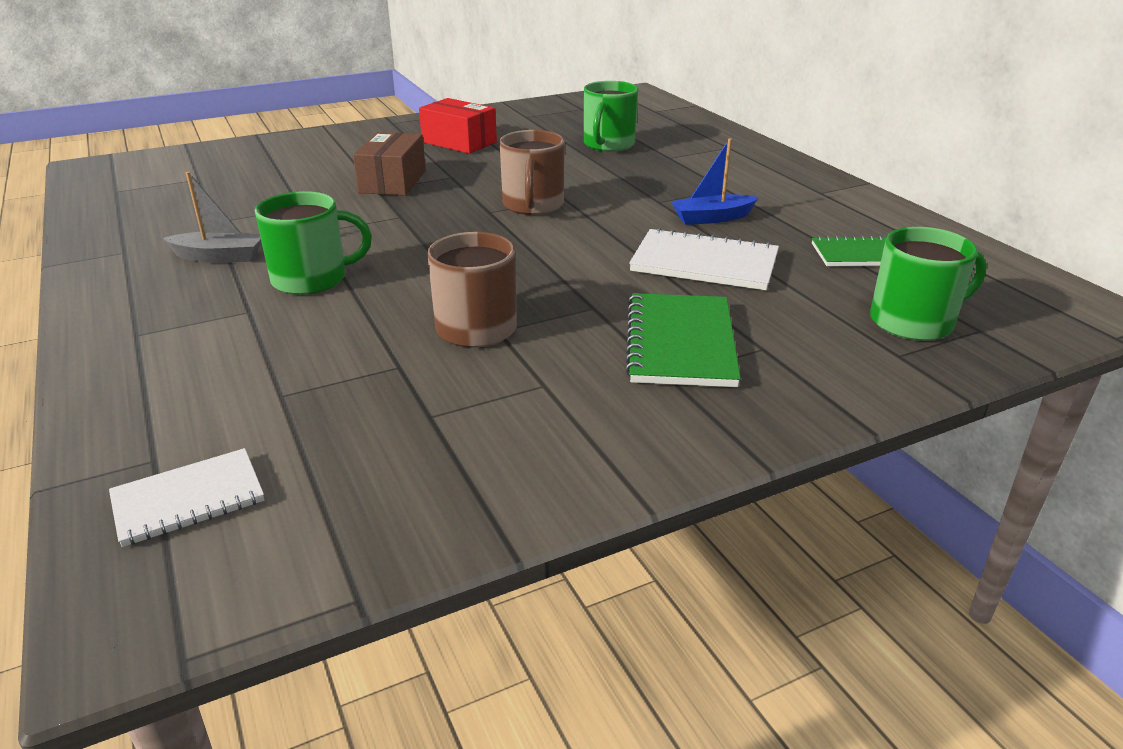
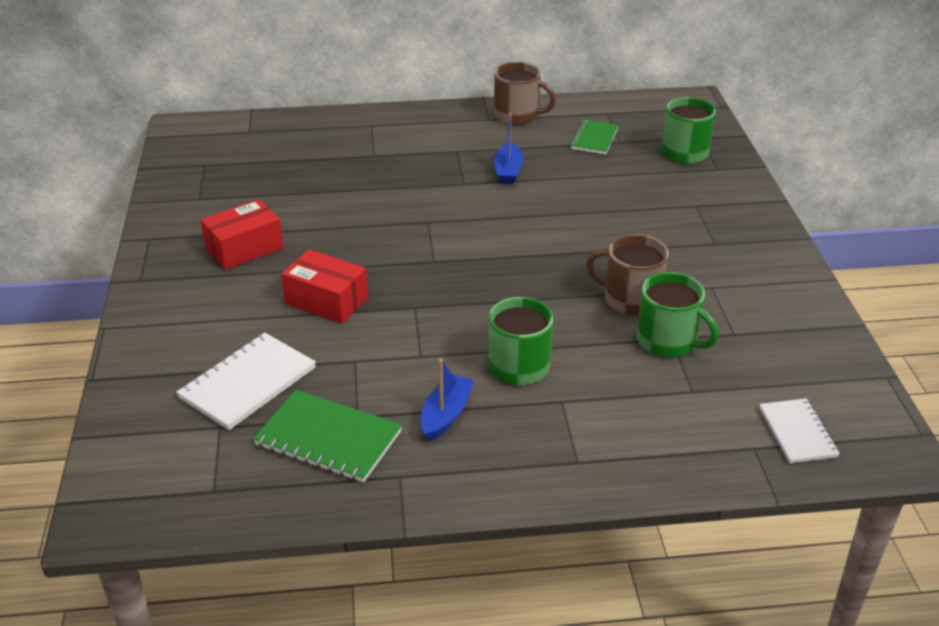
camera: 70 degrees left, 5 degrees up
grey boat [163,172,261,263] -> blue boat [421,359,475,441]
brown box [353,132,426,196] -> red box [281,249,368,324]
brown mug [500,130,565,215] -> brown mug moved to [494,62,556,125]
green mug [584,81,638,152] -> green mug moved to [637,272,719,358]
green notebook [625,293,741,387] -> green notebook moved to [253,390,402,483]
white notebook [629,227,779,290] -> white notebook moved to [176,332,316,430]

